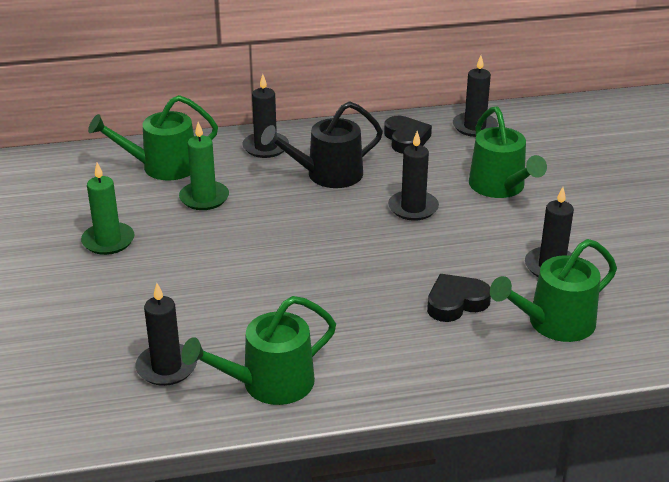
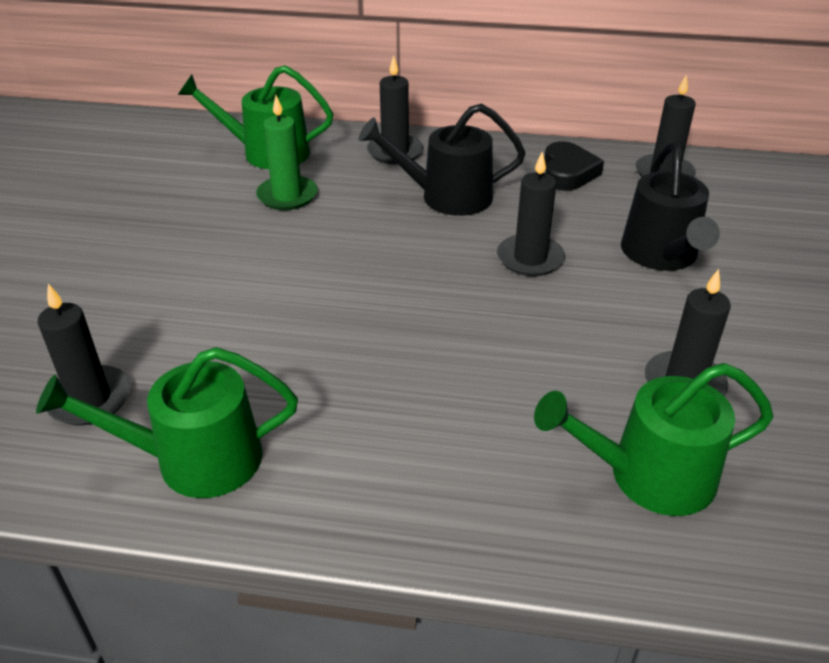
camera: 20 degrees right, 5 degrees up
green candle [81,163,134,255] -> none
black heart [427,274,491,322] -> none
green watering can [469,106,547,198] -> black watering can [621,141,720,271]

